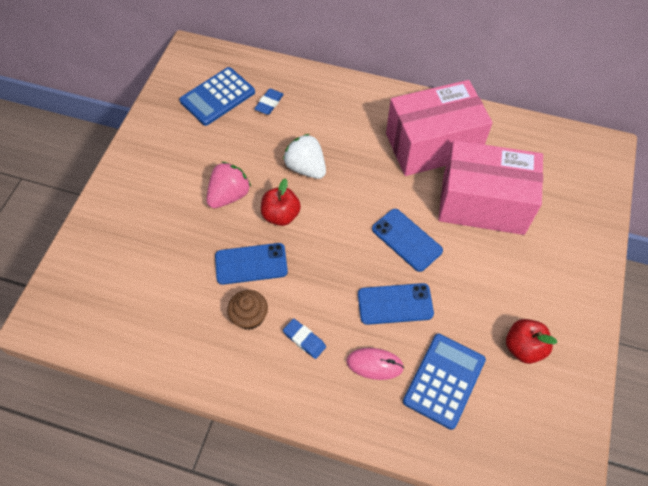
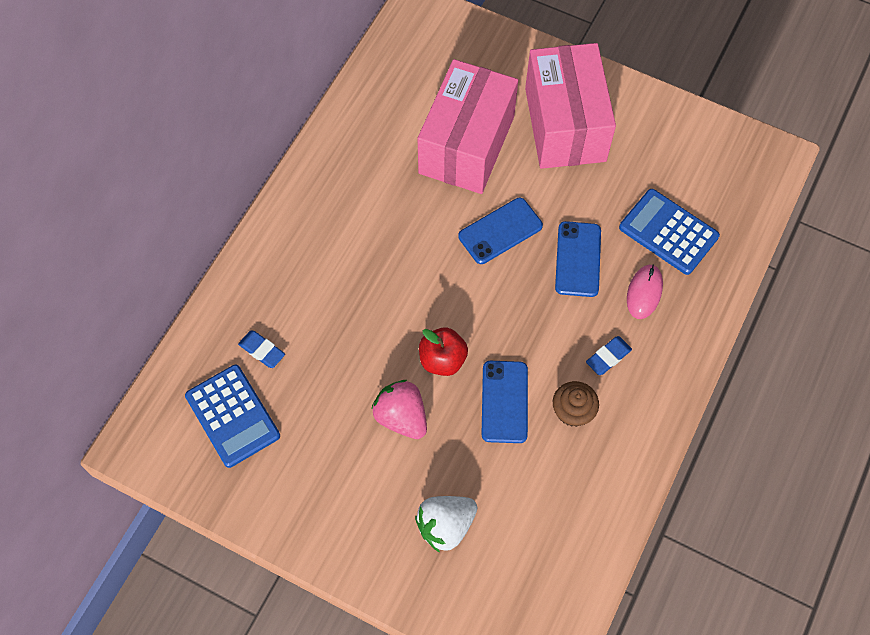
camera: 80 degrees left, 5 degrees up
white strawberry [283,134,326,179] -> white strawberry moved to [415,496,477,552]
pink box [386,80,493,176] -> pink box moved to [525,43,616,169]
red apple [506,319,557,364] -> none

